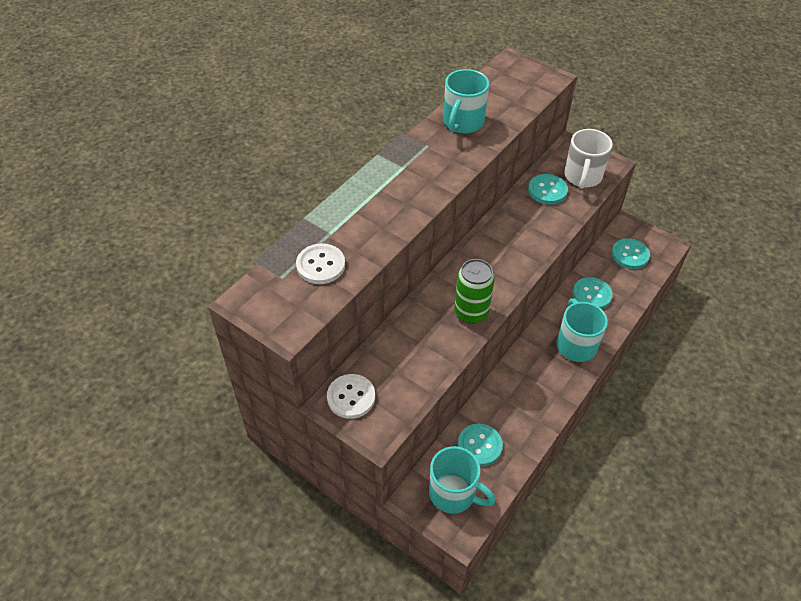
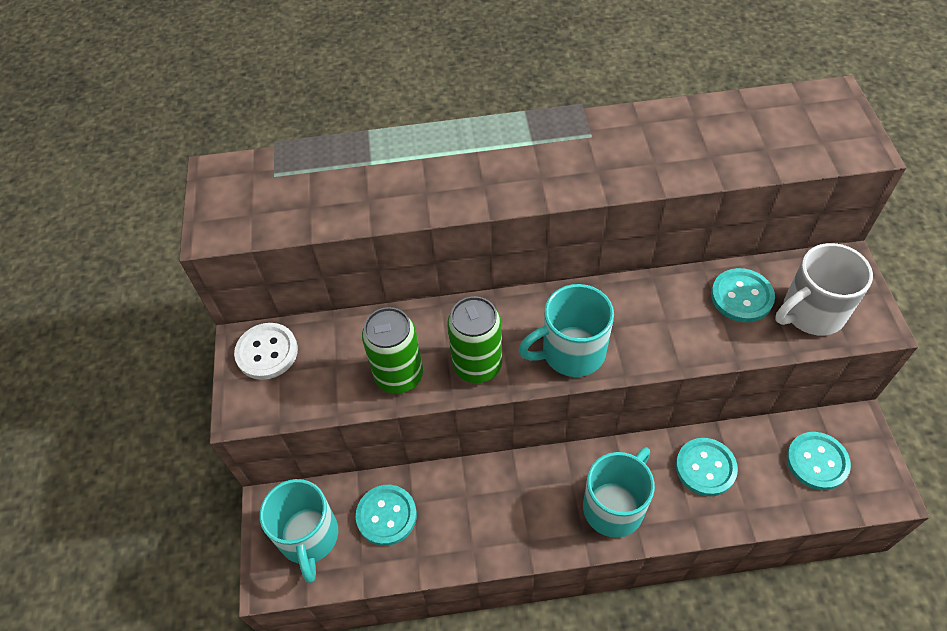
camera: 50 degrees right, 5 degrees up
white button [296,243,345,284] -> none
turquoise mug [443,69,489,134] -> turquoise mug moved to [518,284,614,377]
none -> green can [362,307,423,394]

